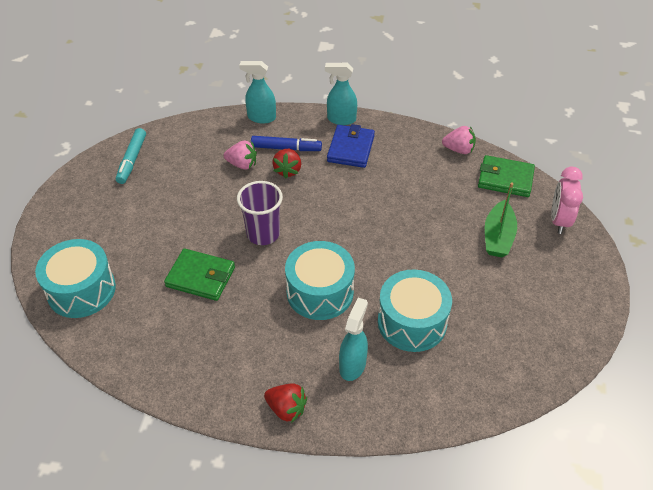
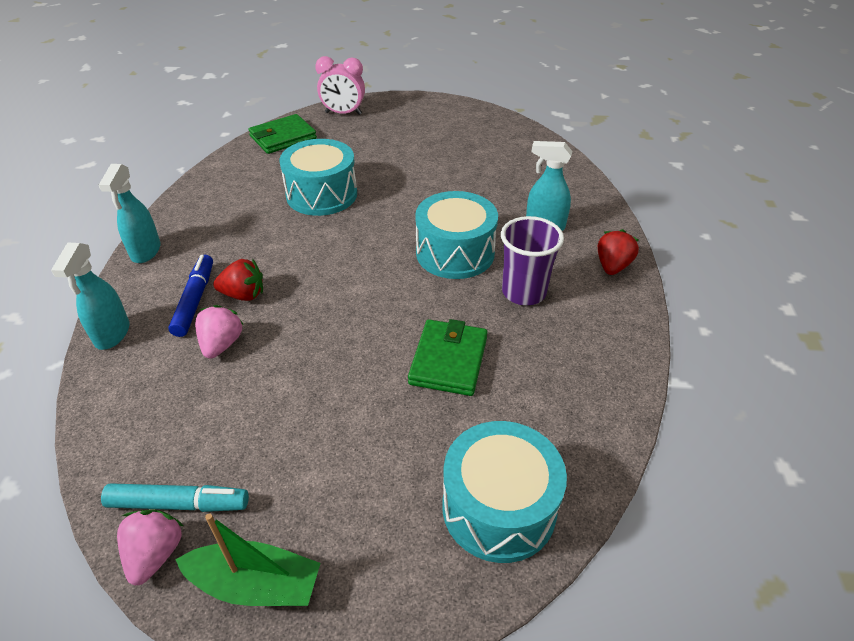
camera: 95 degrees left, 5 degrees down
purple cup [237,181,283,245] -> purple cup moved to [501,216,564,306]
blue wallet [327,124,375,168] -> none
turquoise drum [378,269,452,352] -> turquoise drum moved to [280,139,357,216]
pink strawberry [442,126,476,154] -> pink strawberry moved to [117,509,183,585]
green wallet [478,155,535,197] -> green wallet turned 45 degrees clockwise [248,114,317,154]
green boat [485,182,517,257] -> green boat moved to [175,513,320,606]

